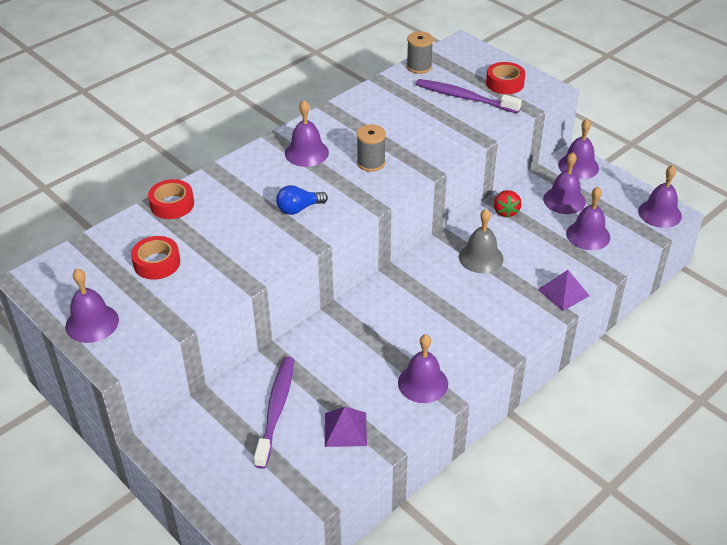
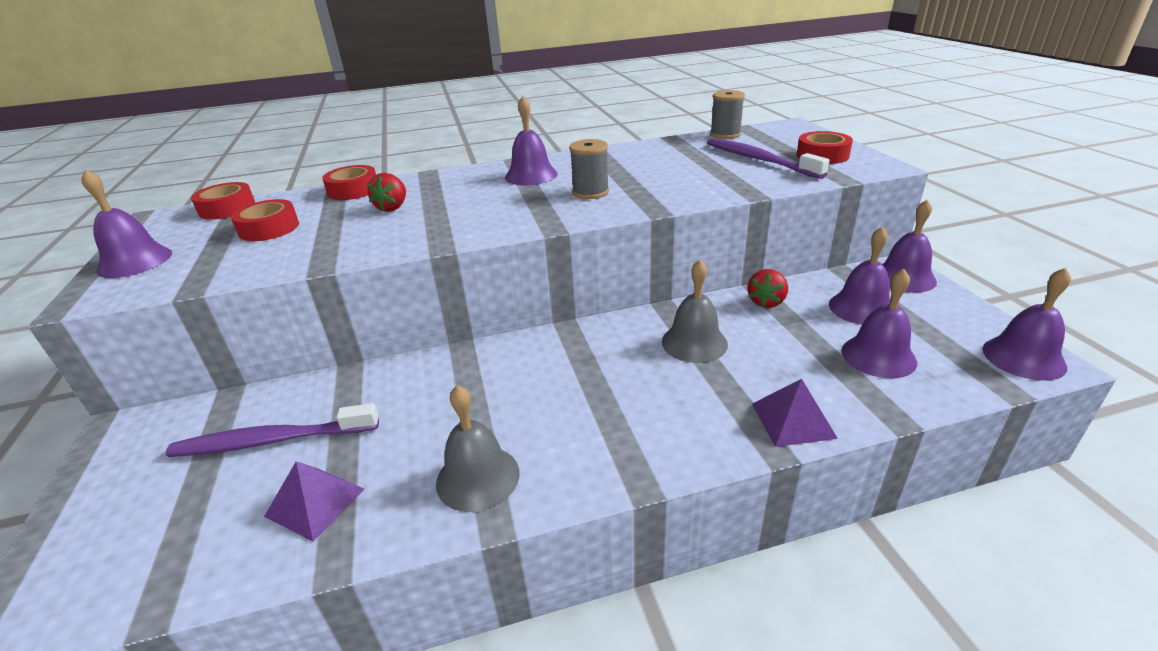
camera: 30 degrees right, 10 degrees down
purple toothbrush [254,356,295,469] -> purple toothbrush turned 135 degrees counterclockwise [166,403,379,457]
blue light bulb [276,185,328,215] -> none
purple bell [398,334,448,403] -> grey bell [436,385,520,512]
none -> red tape [191,182,255,220]
none -> red strawberry [367,173,406,212]

